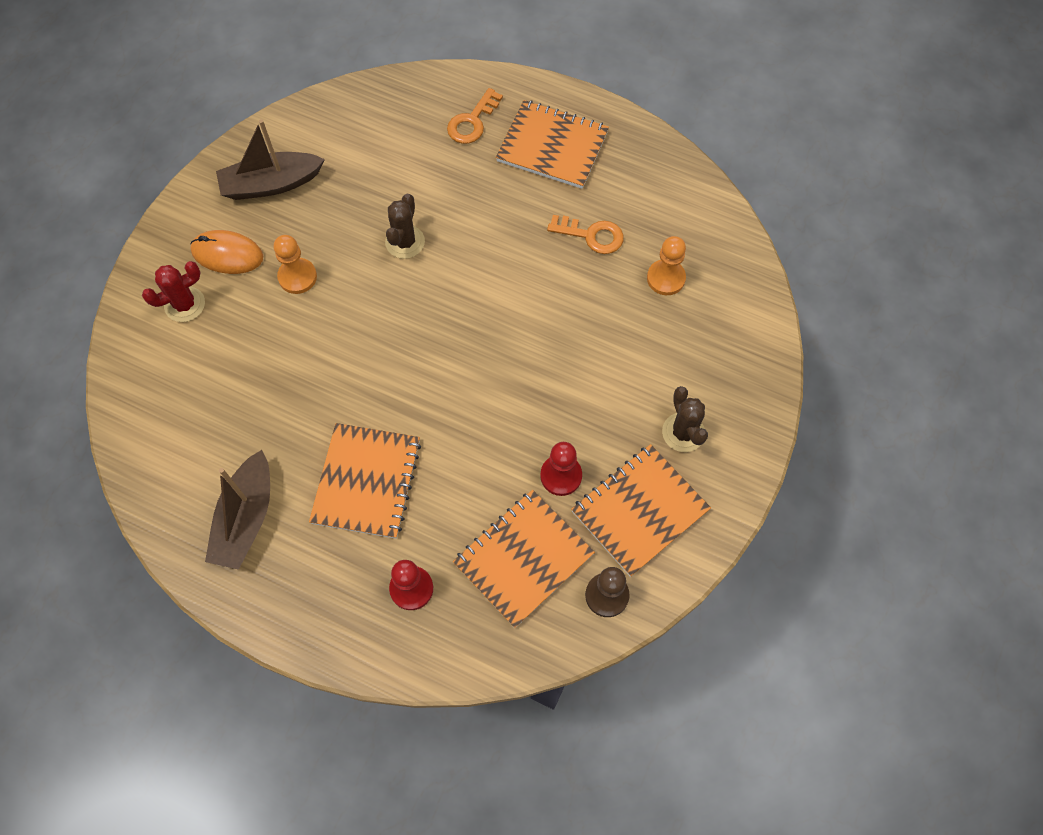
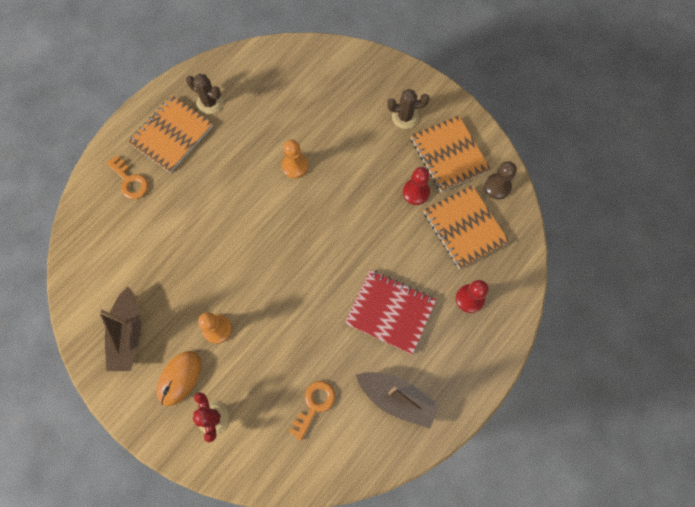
camera: 75 degrees left, 5 degrees up
orange notebook [309,423,421,539] -> red notebook [345,270,436,354]
brown cactus [385,193,425,259] -> brown cactus moved to [186,74,223,114]
orange key [547,215,624,254] -> orange key moved to [289,381,336,441]
orange pawn [647,236,686,295] -> orange pawn moved to [282,139,308,178]

